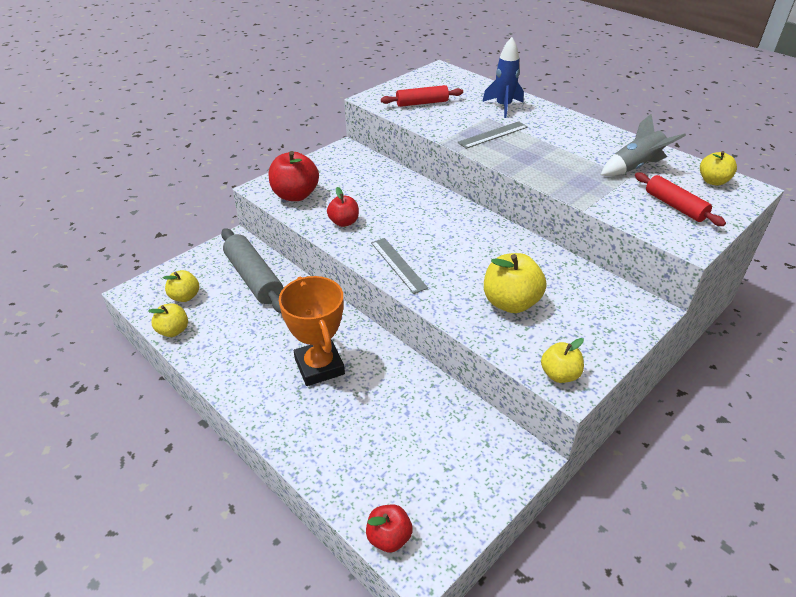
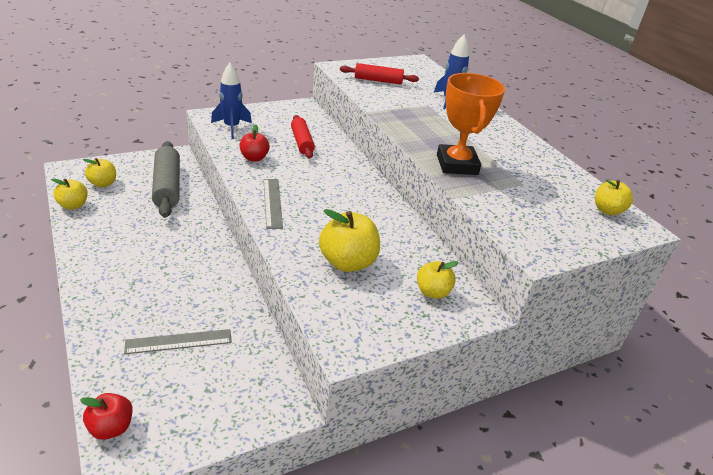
camera: 15 degrees right, 5 degrees down
red apple [269,151,319,201] -> blue rocket [211,63,252,139]
orange trophy [279,276,345,386] -> orange trophy moved to [437,73,505,175]
grey ruler [457,121,528,149] -> grey ruler moved to [124,329,232,354]
yellow apple [541,338,584,383] -> yellow apple moved to [417,261,458,299]
grey rocket [601,113,686,176] -> none
red rolling pin [635,172,726,226] -> red rolling pin moved to [291,115,315,158]

